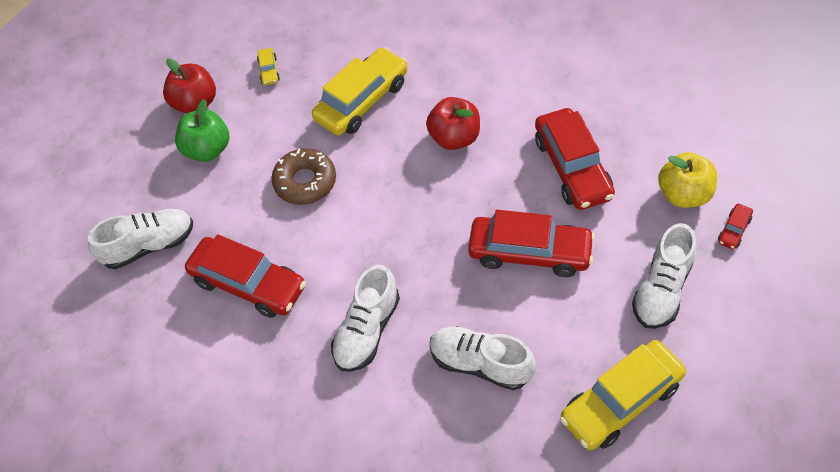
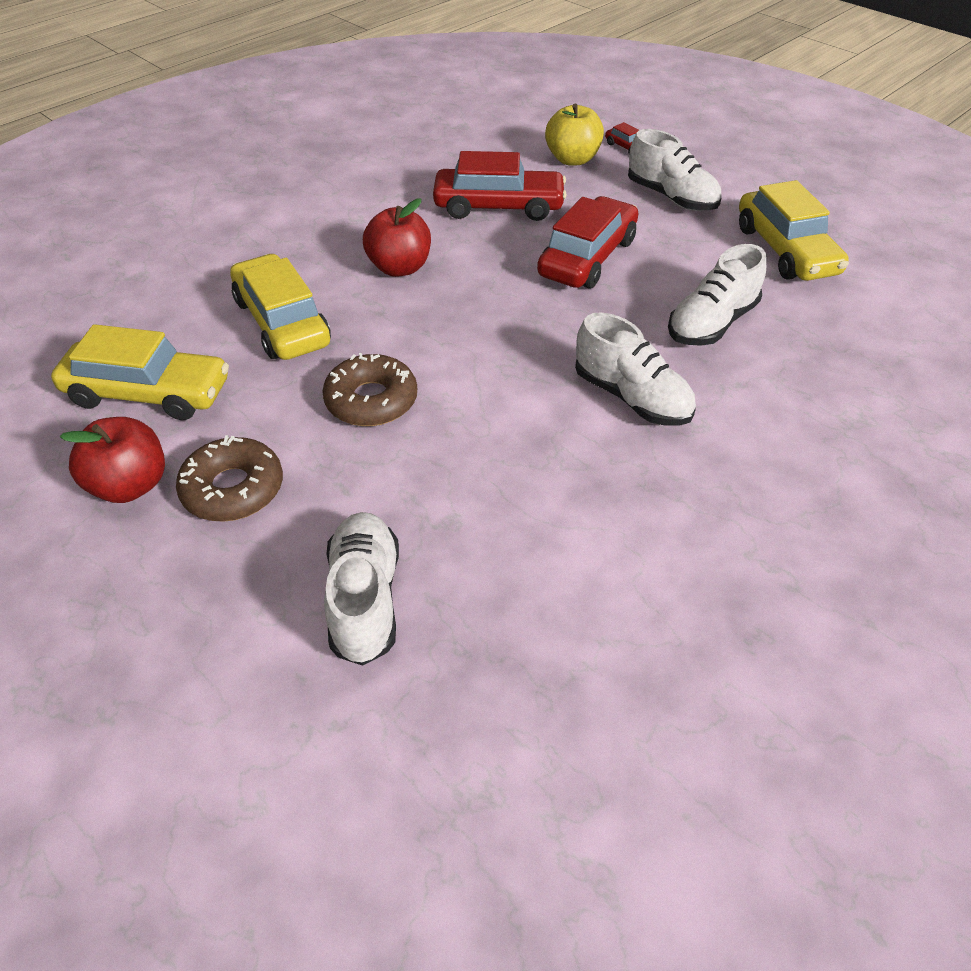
camera: 75 degrees left, 10 degrees down
green apple [175,99,229,162] -> brown donut [176,435,283,522]
red car [185,234,306,318] -> none
yellow car [257,48,280,85] -> yellow car [51,324,229,420], size x2.36

